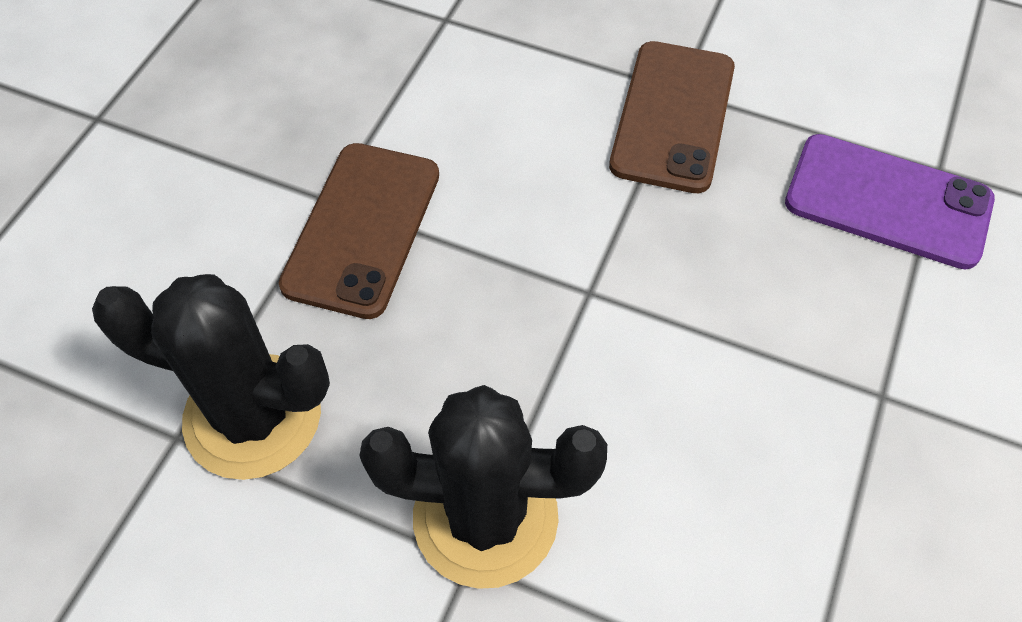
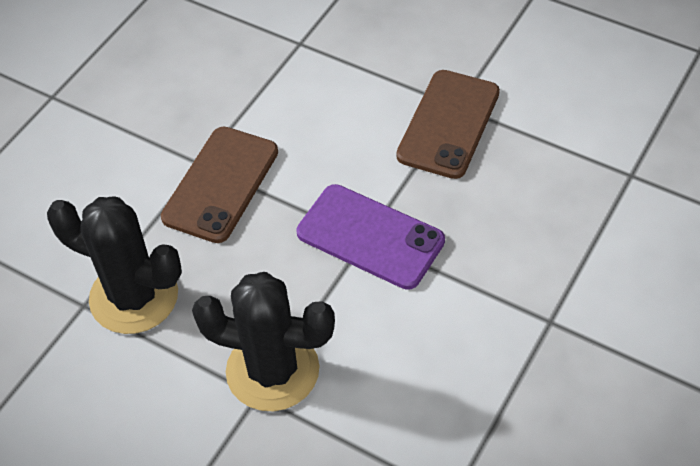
camera: 10 degrees right, 5 degrees down
purple phone [785,134,995,270] -> purple phone moved to [296,184,445,290]

